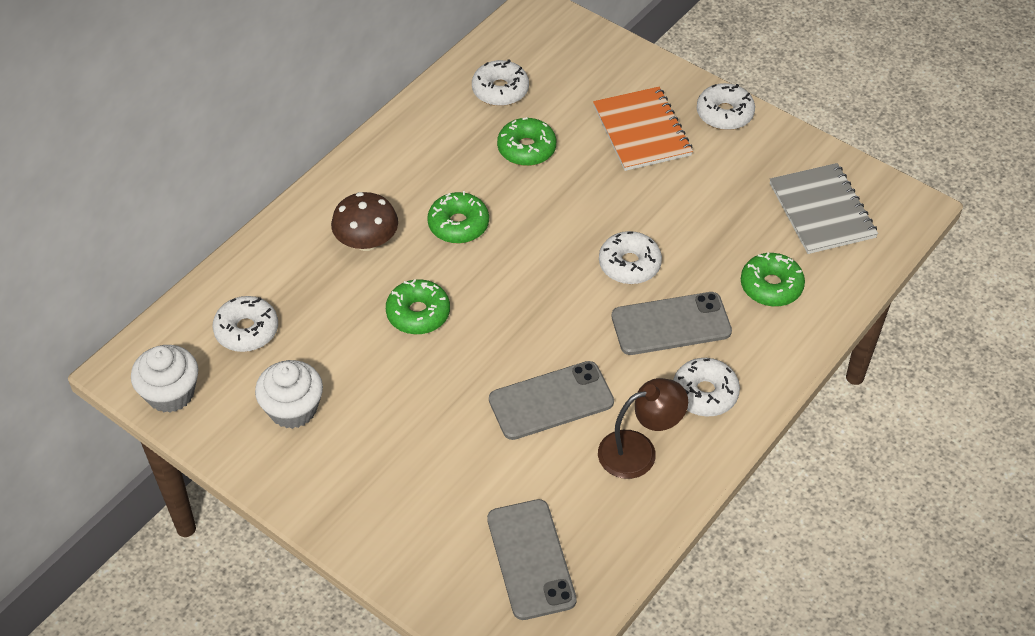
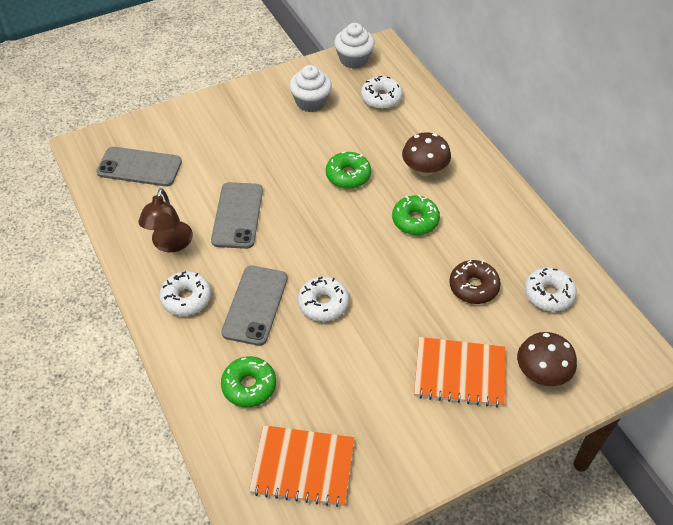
camera: 115 degrees right, 0 degrees up
green donut [497,117,556,166] -> brown donut [449,260,501,304]
white donut [697,83,755,130] -> none
grey notebook [770,163,878,254] -> orange notebook [249,425,355,507]
none -> brown mushroom [517,332,577,386]

